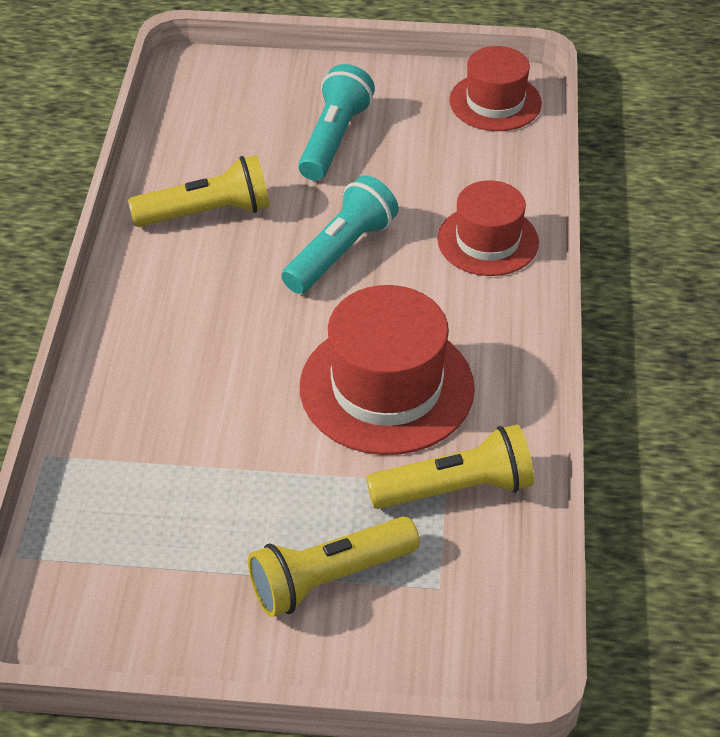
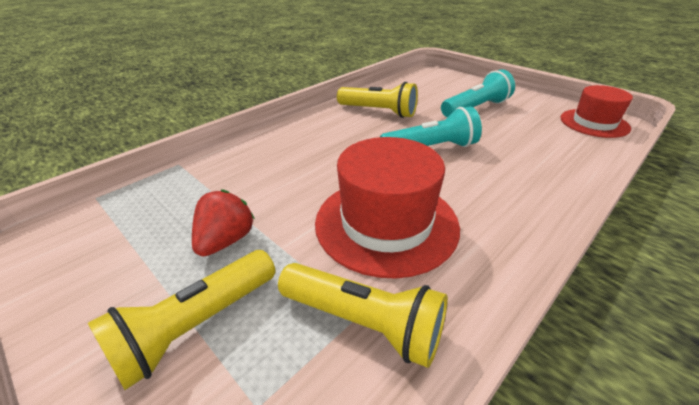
camera: 40 degrees right, 10 degrees down
yellow flashlight [248,516,420,617] -> yellow flashlight turned 60 degrees counterclockwise [88,250,275,390]
red hat [437,180,539,276] -> none
none -> red strawberry [192,189,255,256]

